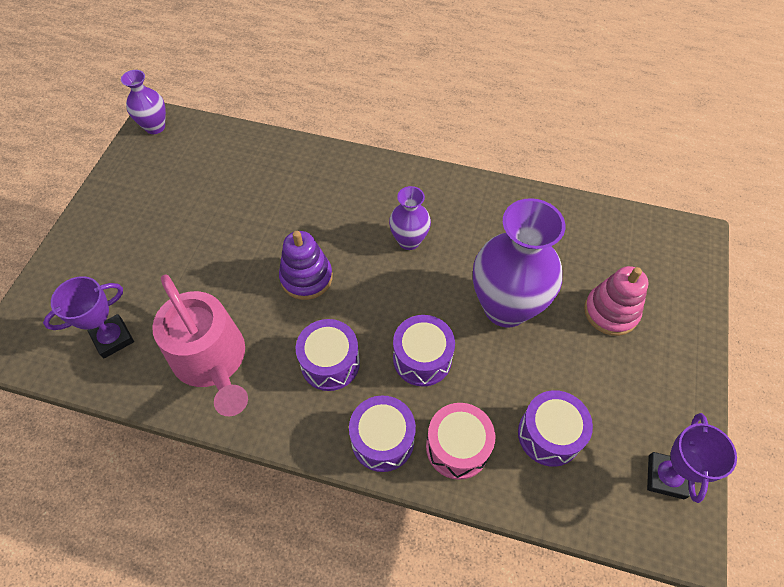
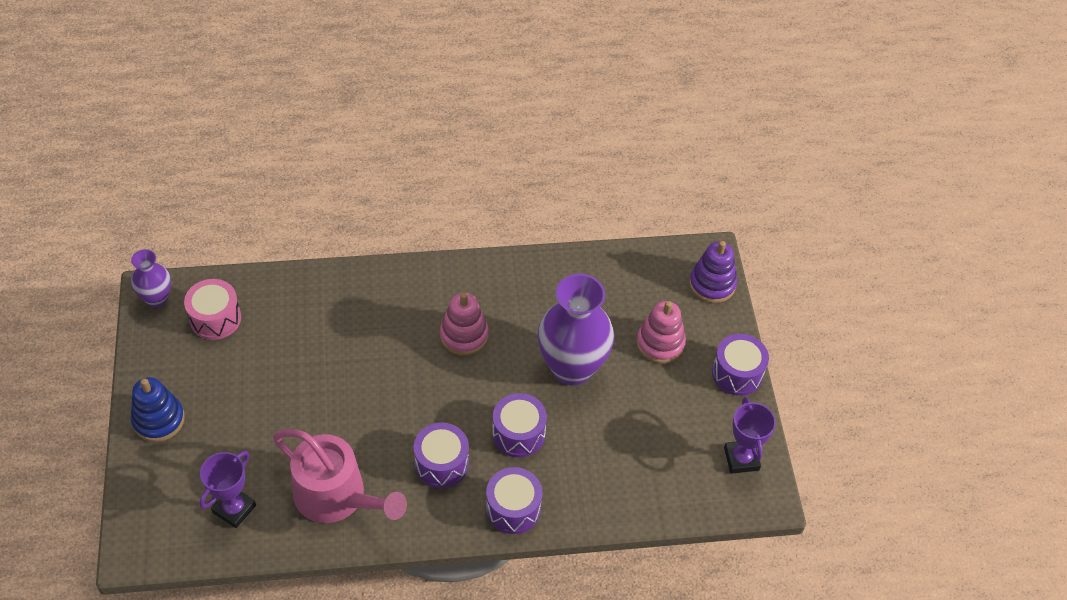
camera: 25 degrees left, 5 degrees down
purple stacking toy [279,231,333,300] -> purple stacking toy moved to [689,241,737,303]
purple vase [389,186,431,250] -> pink stacking toy [440,293,489,355]
pink drum [426,403,495,480] -> pink drum moved to [184,279,241,340]
purple drum [518,390,593,467] -> purple drum moved to [712,334,769,396]
none -> blue stacking toy [131,377,185,442]

